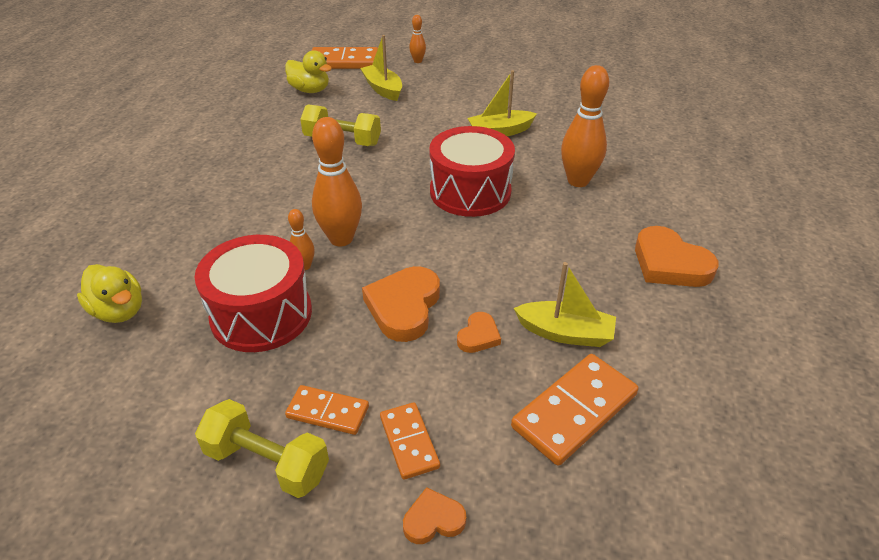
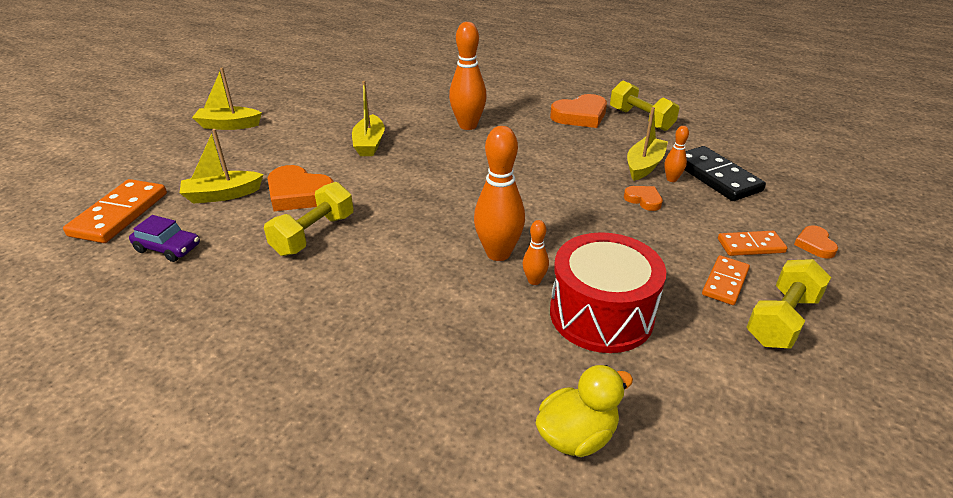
camera: 75 degrees left, 5 degrees down
yellow duck [285,50,332,93] -> purple car [129,215,200,262]
orange heart [362,266,440,342] -> orange heart moved to [268,165,334,211]
orange bowling pin [409,15,426,63] -> orange bowling pin moved to [664,126,689,182]
red drum [429,126,515,217] -> none
orange domino [511,354,638,466] -> black domino [685,146,766,201]
none -> yellow boat [192,68,262,130]
none -> yellow dumbbell [610,81,679,131]

